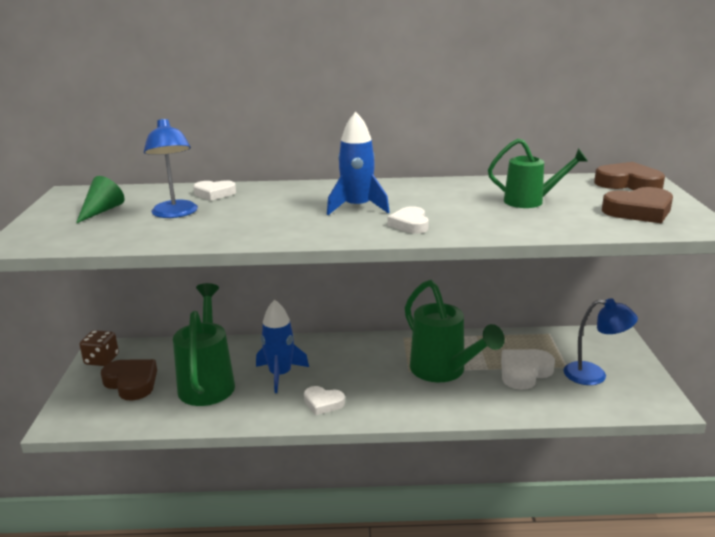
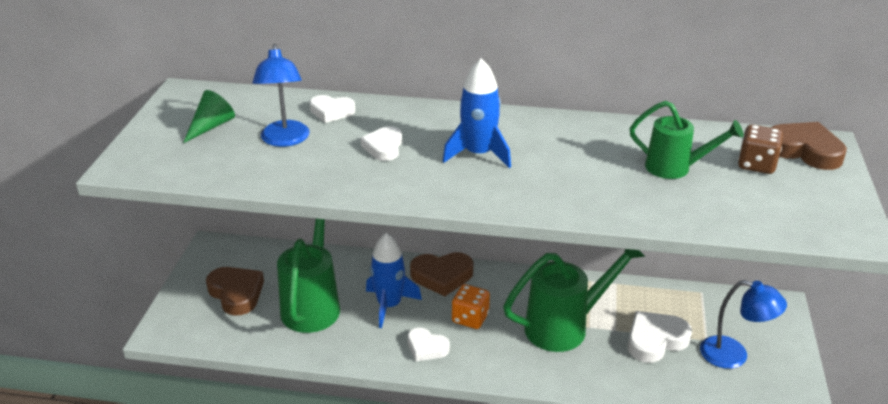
camera: 10 degrees right, 10 degrees up
brown dice [80,330,119,366] -> brown dice moved to [738,124,783,174]
white heart [388,206,429,234] -> white heart moved to [361,126,402,161]
green watering can [405,280,505,382] -> green watering can turned 90 degrees counterclockwise [503,249,645,352]
brown heart [602,187,673,223] -> brown heart moved to [410,252,474,297]
none -> orange dice [452,284,490,329]

